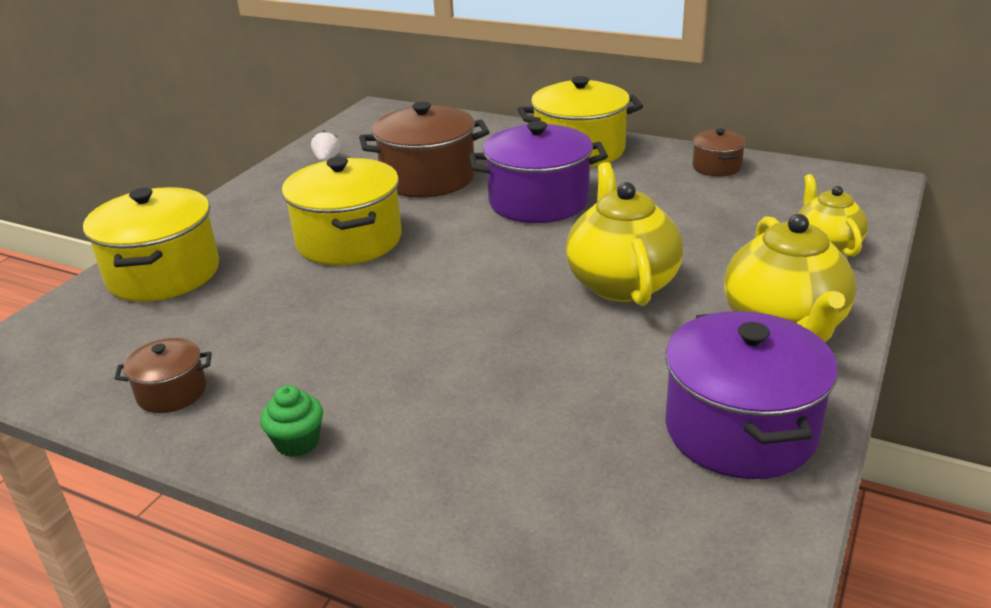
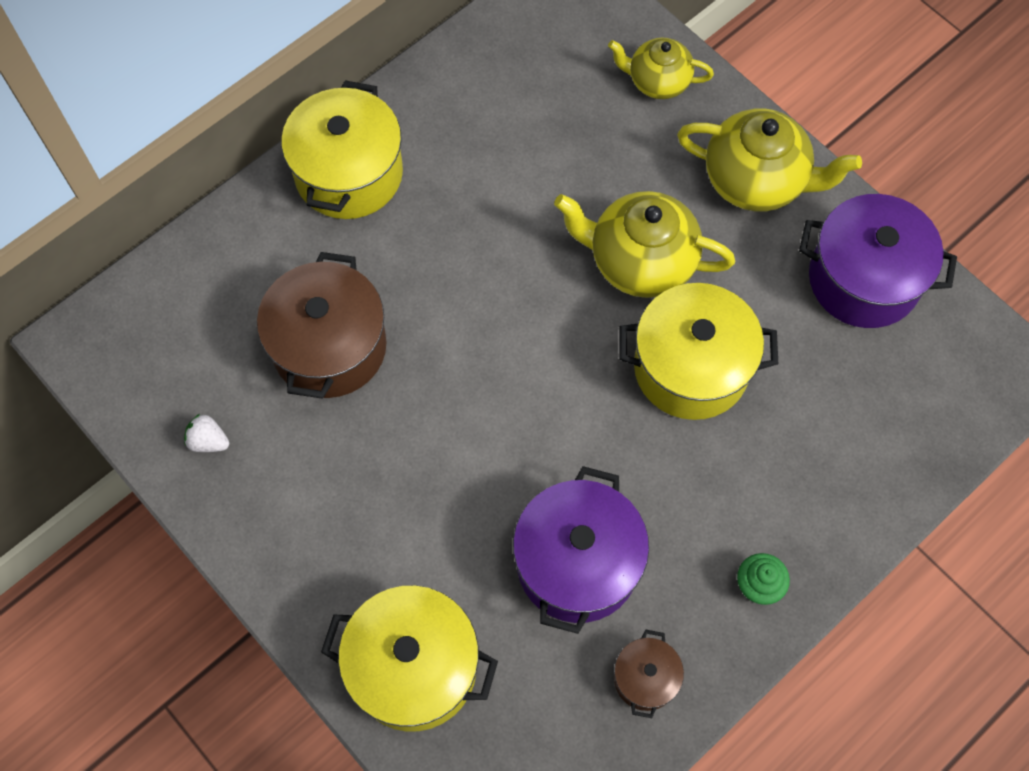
camera: 70 degrees left, 35 degrees up
yellow pot [282,157,402,265] -> yellow pot moved to [619,283,778,420]
purple pot [469,121,608,223] -> purple pot moved to [513,466,649,634]
brown pot [693,129,746,177] -> none

